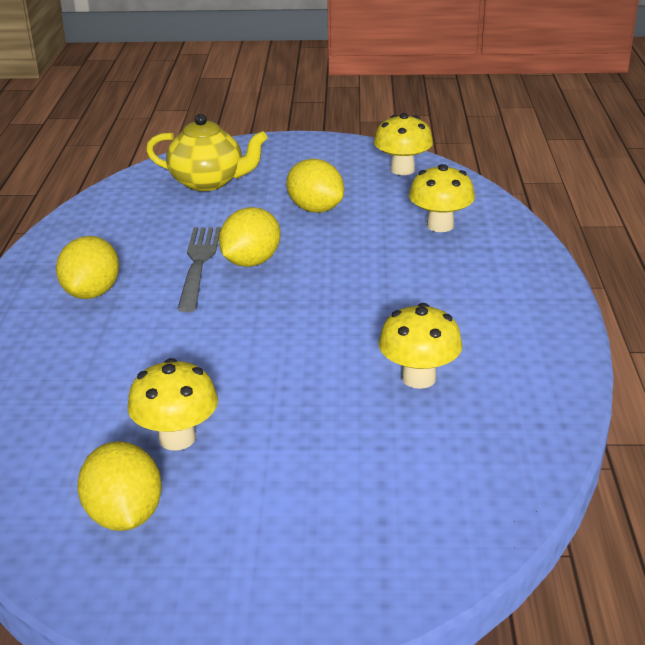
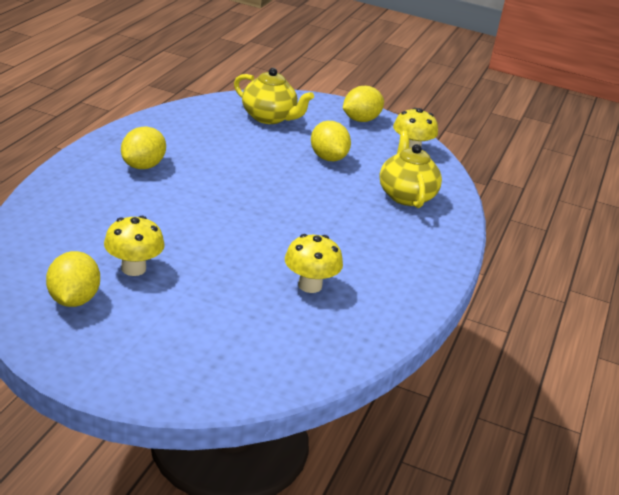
camera: 15 degrees right, 0 degrees up
grey fork [177,227,221,312] -> none
yellow lemon [219,207,281,267] -> yellow lemon moved to [343,86,384,122]
yellow mushroom [409,164,475,232] -> yellow teapot [379,131,442,208]

